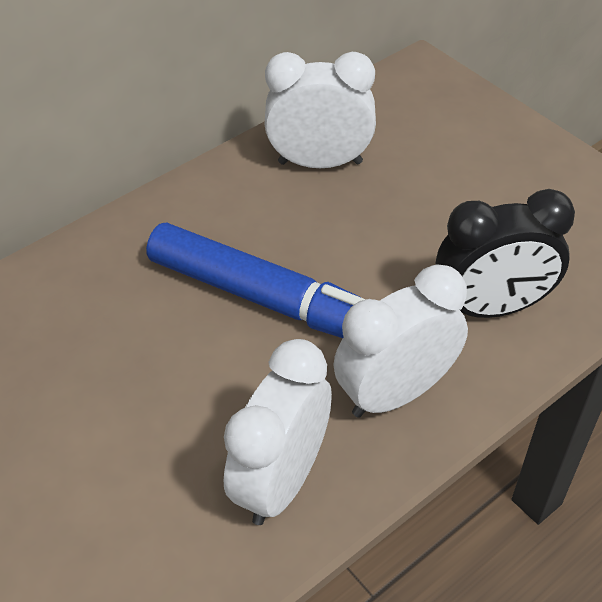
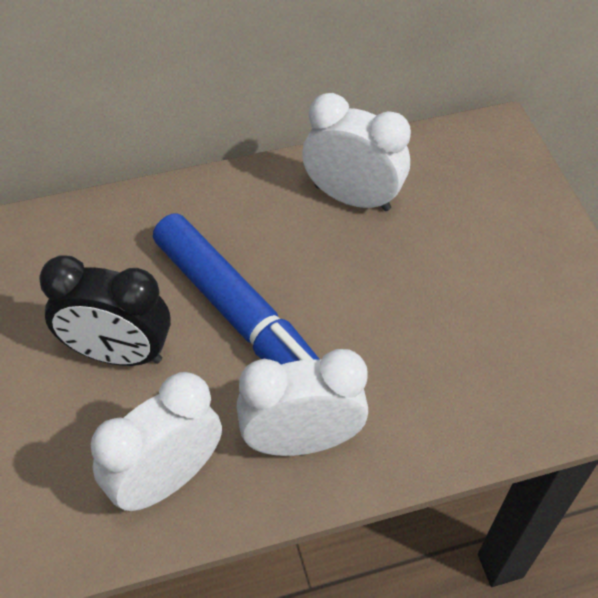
camera: 20 degrees right, 5 degrees up
black clock [436,189,575,318] -> black clock moved to [39,255,171,366]

